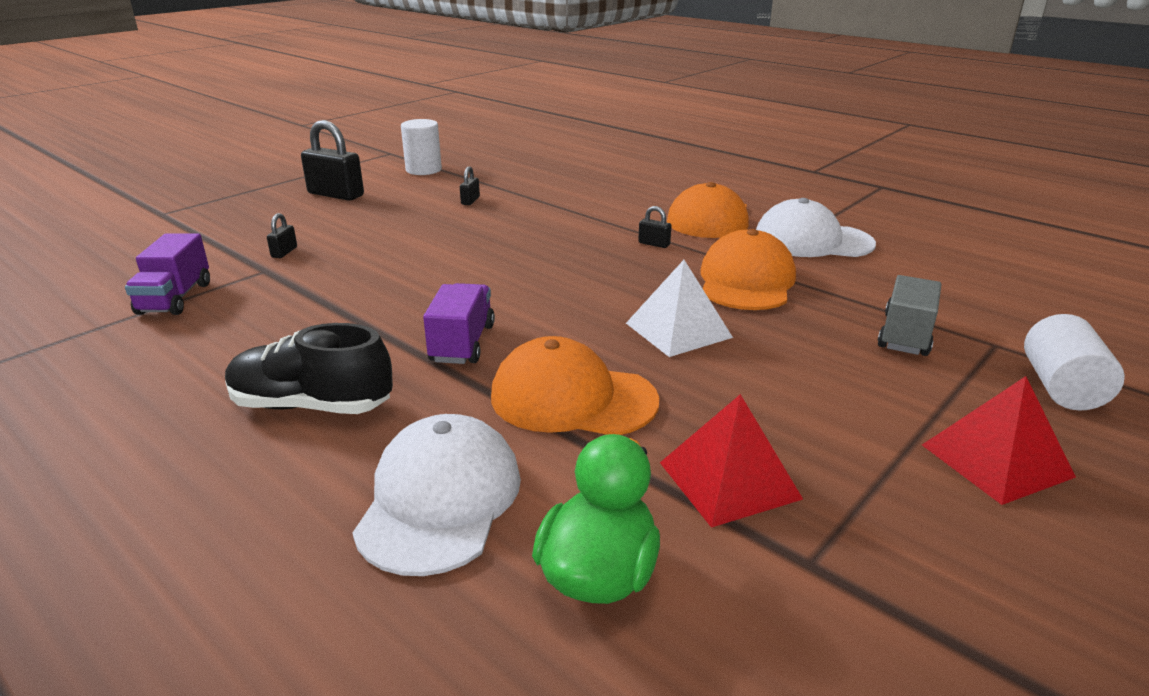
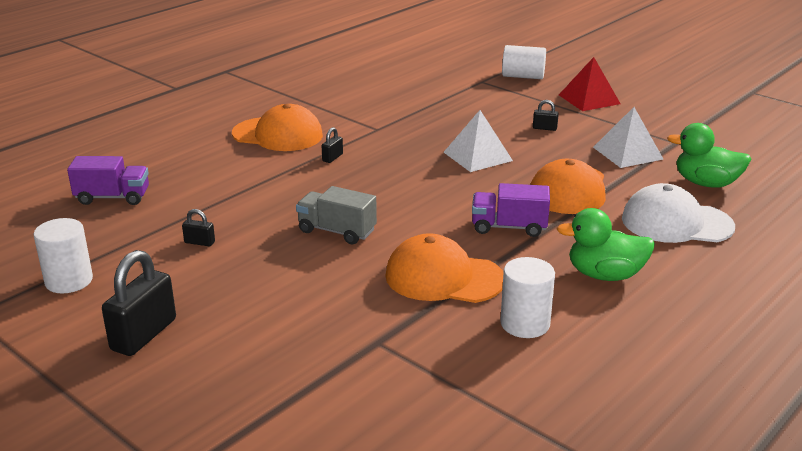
camera: 90 degrees left, 0 degrees up
purple truck [125,233,210,315] -> purple truck moved to [67,156,149,205]
black shoe [225,323,393,414] -> green duck [557,208,655,281]
black padlock [267,213,297,258] -> black padlock moved to [533,100,559,131]
red pyramid [660,394,803,528] -> white pyramid [593,107,663,168]
orange cap [701,229,796,310] -> orange cap moved to [385,233,504,303]
white cap [756,198,876,257] -> none
grey truck [877,275,941,356] -> grey truck moved to [296,186,377,244]
none -> white cylinder [500,257,555,338]

